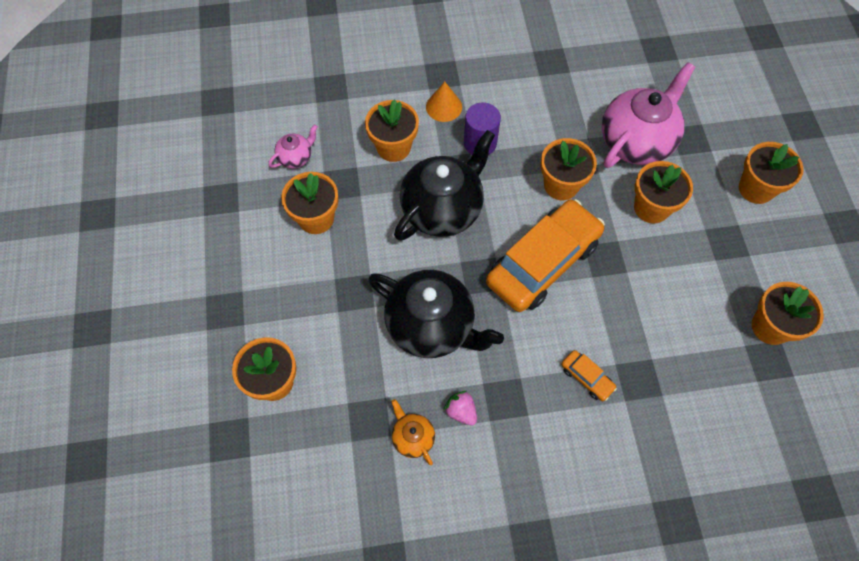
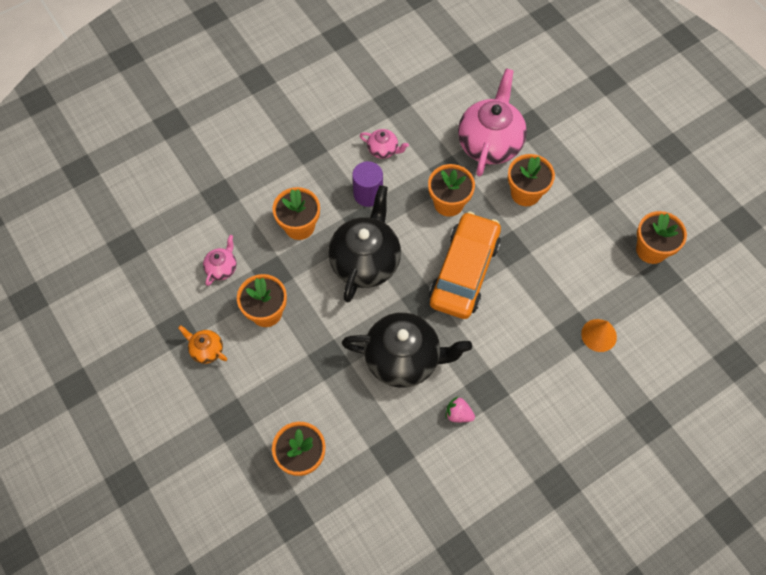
camera: 25 degrees left, 0 degrees up
orange teapot [391,399,435,465] -> orange teapot moved to [178,325,227,364]
orange cone [426,82,462,122] -> orange cone moved to [581,319,617,352]
orange car [561,350,617,401] -> none
orange flower pot [739,142,804,204] -> none
none -> pink teapot [360,129,409,159]

